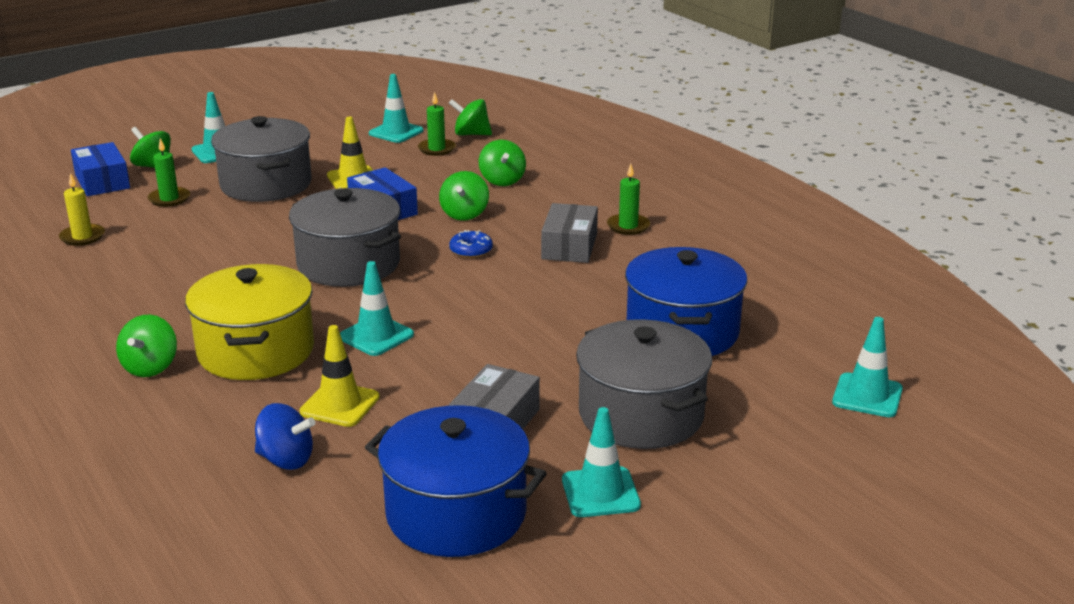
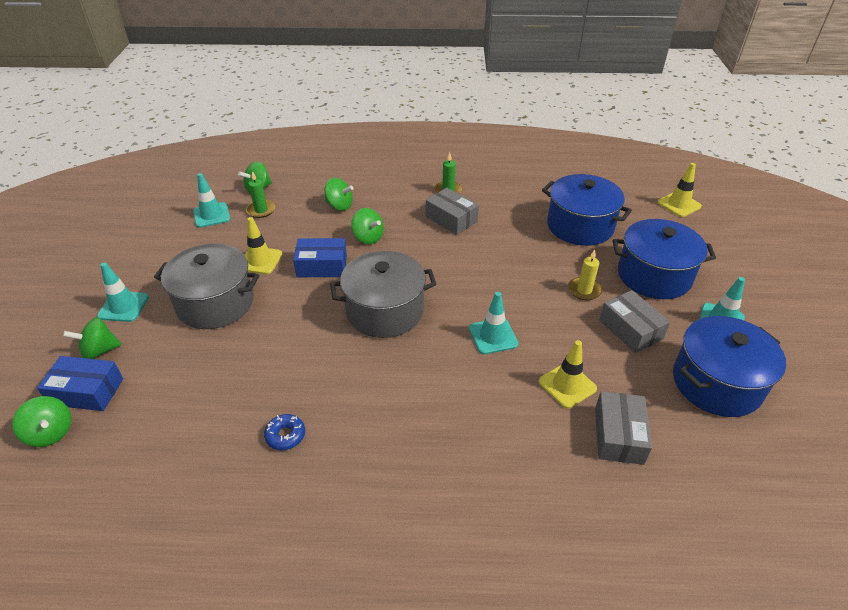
camera: 55 degrees left, 15 degrees up
yellow candle [59,173,105,246] -> yellow candle moved to [568,249,602,300]
green spinning top [116,315,177,377] -> green spinning top moved to [12,396,71,447]
green candle [148,138,190,207] -> none
yellow pot [185,264,314,380] -> none
blue spinning top [255,403,315,470] -> grey box [595,391,652,465]
blue donut [449,230,493,258] -> blue donut moved to [264,414,305,450]
grey pot [576,319,712,449] -> blue pot [612,219,716,299]
turquoise traffic cone [832,317,903,417] -> yellow traffic cone [657,163,702,217]

